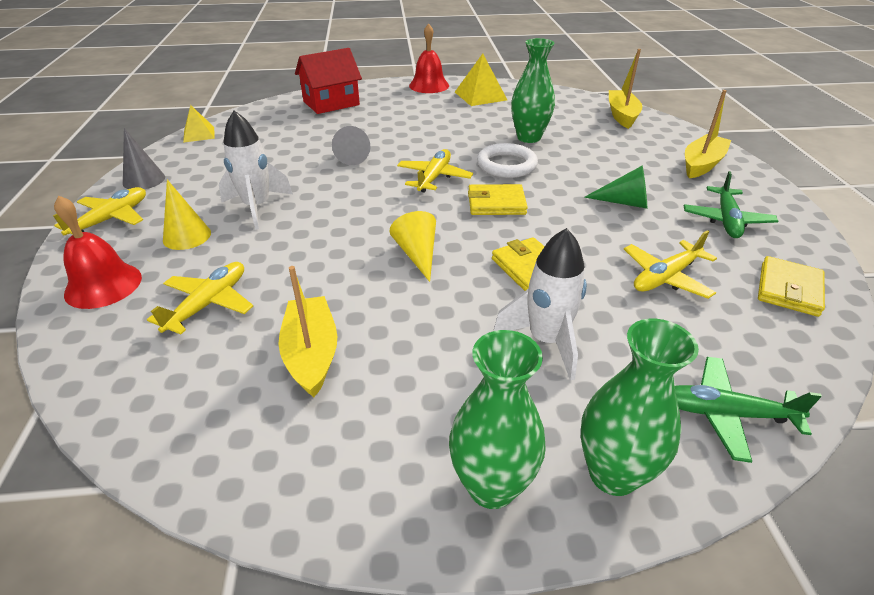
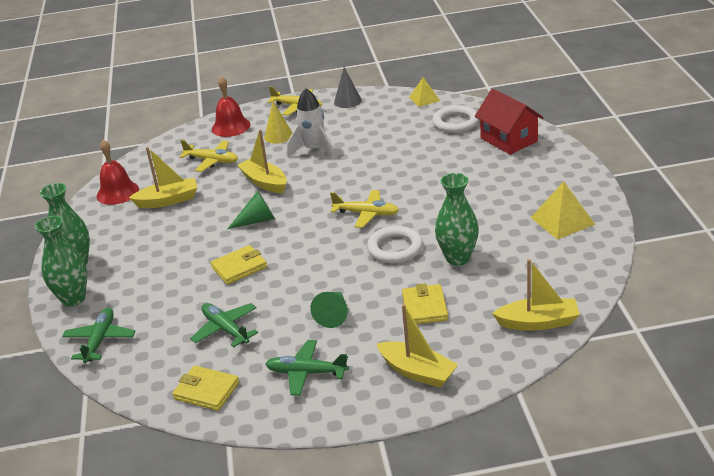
camera: 90 degrees right, 5 degrees down
grey cone [332,126,370,165] -> none
yellow cone [390,211,436,282] -> green cone [227,191,275,229]
red bell [409,23,449,93] -> red bell moved to [97,140,139,205]
yellow wallet [468,184,528,215] -> yellow wallet moved to [402,283,448,324]
white rocket [493,228,587,381] -> none
yellow plane [624,230,717,299] -> green plane [190,303,258,347]
none -> yellow boat [237,129,287,193]
none -> white ring [432,105,479,133]

